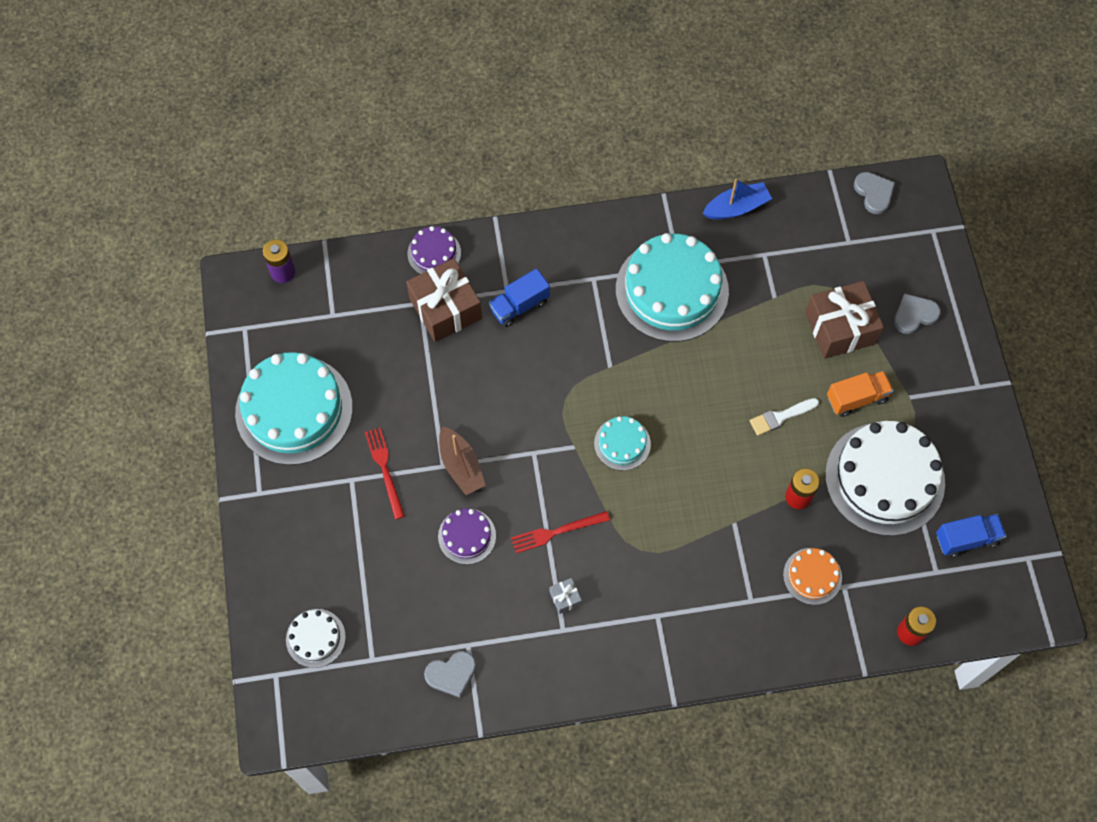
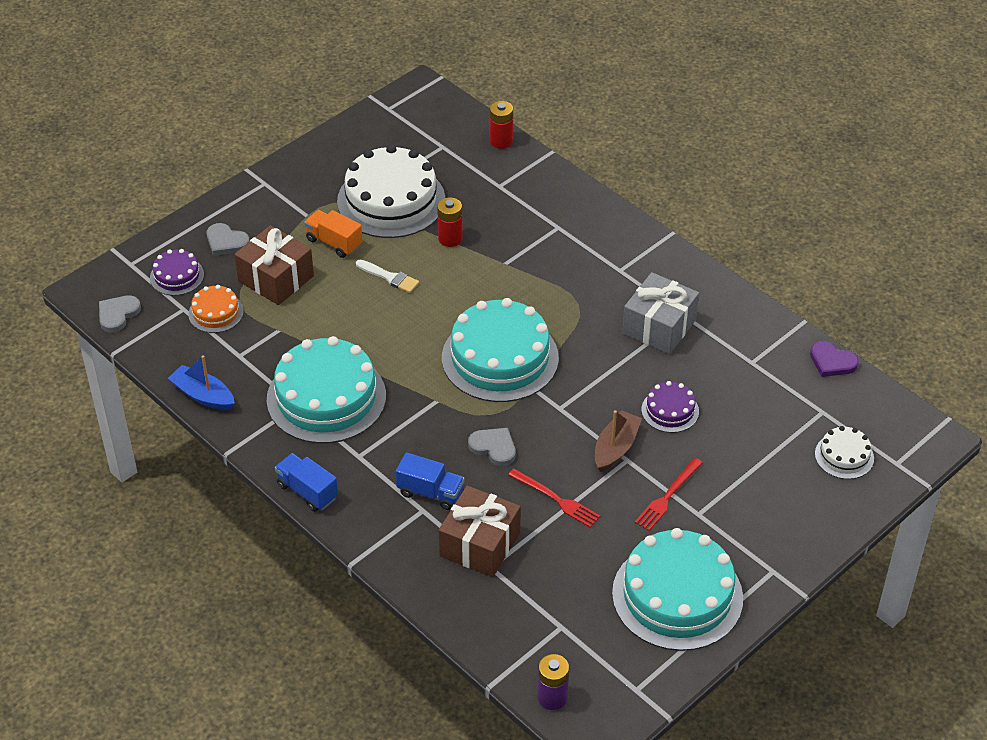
camera: 125 degrees left, 20 degrees down
purple cake [408,226,461,274] -> purple cake moved to [150,249,204,296]
grey heart [424,651,476,698] -> grey heart moved to [468,428,516,466]
red fork [511,511,610,553] -> red fork moved to [508,469,600,528]
grey gift [549,578,582,614] -> grey gift [622,272,699,354], size x2.38
turquoise cake [594,416,651,470] -> turquoise cake [442,298,559,402], size x2.09
orange cake [783,548,842,605] -> orange cake moved to [188,285,244,333]
blue truck [936,514,1006,557] -> blue truck moved to [275,453,338,512]
none -> purple heart [810,341,859,377]

